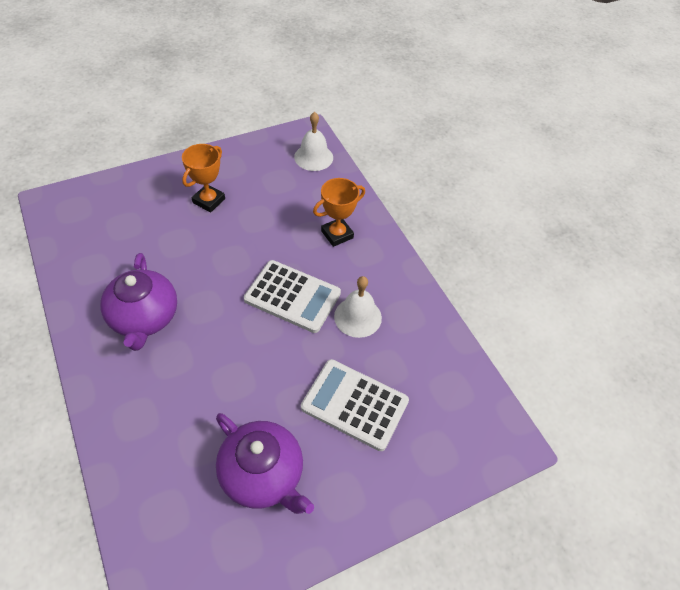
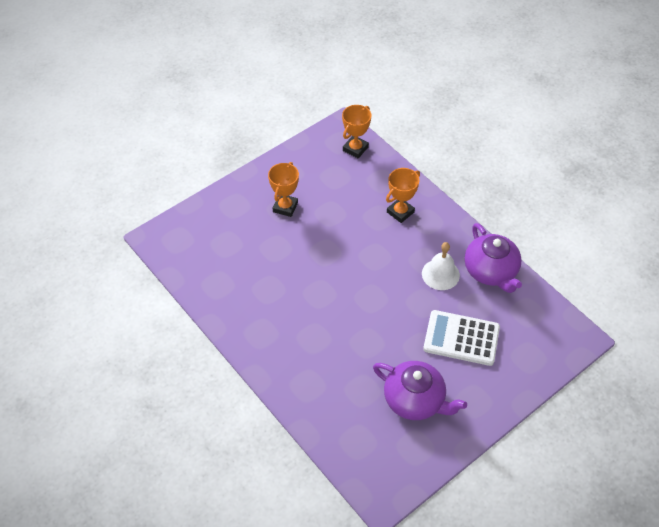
camera: 10 degrees left, 0 degrees up
purple teapot [100,253,177,351] -> purple teapot moved to [465,223,522,293]
white calculator [244,260,341,333] -> none
white bell [294,112,333,171] -> orange trophy [342,105,371,158]

